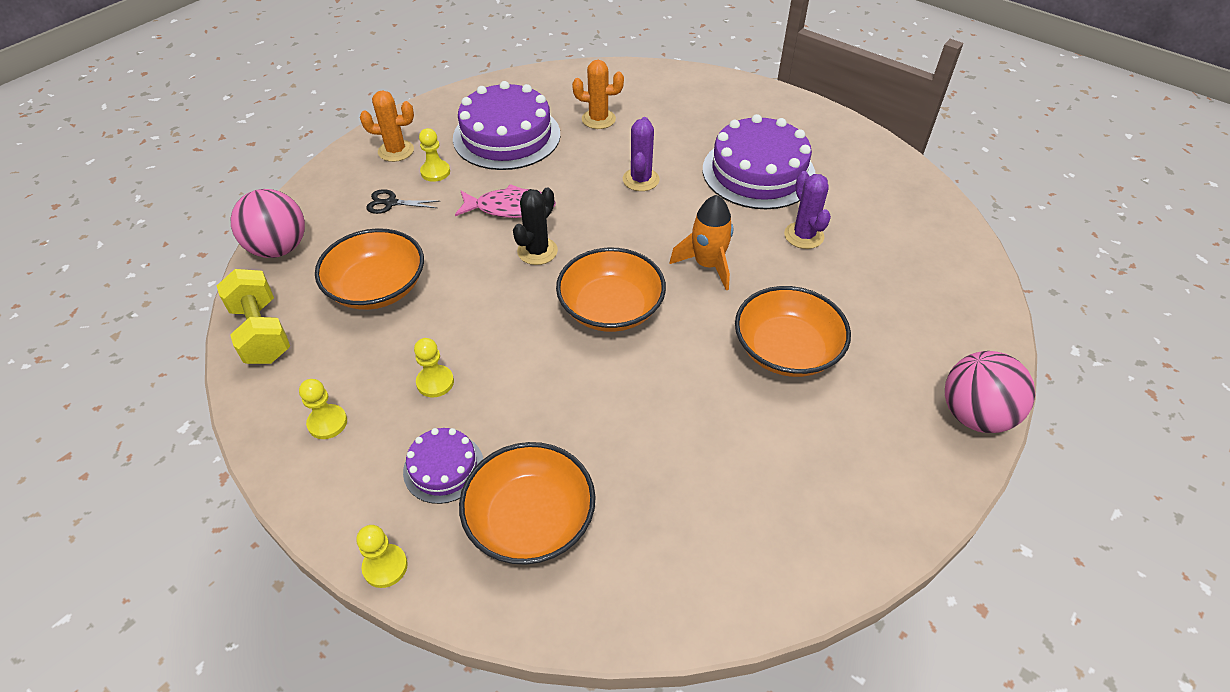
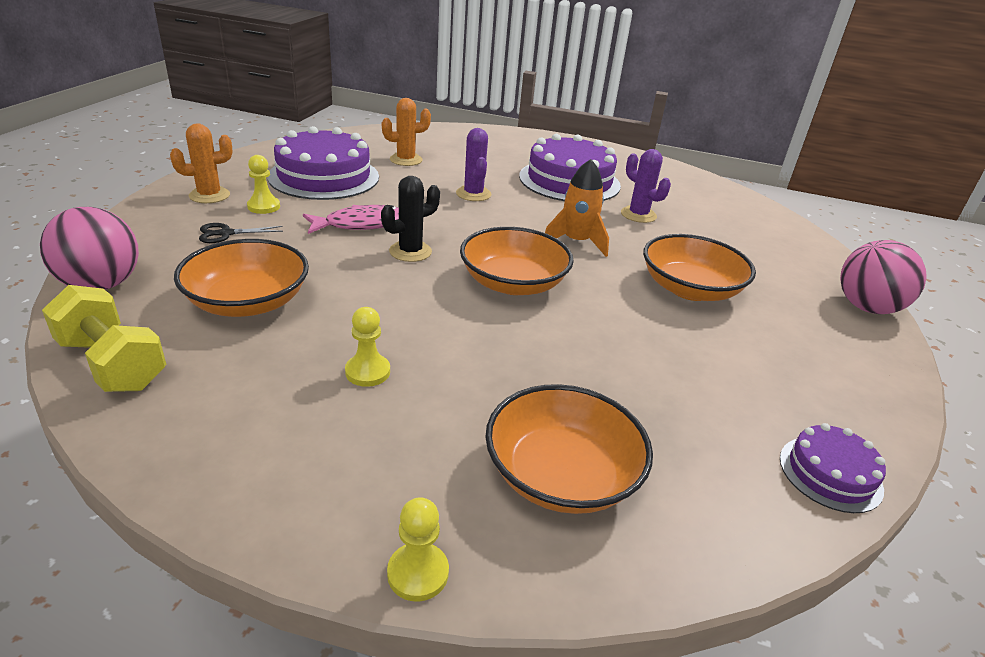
camera: 25 degrees left, 15 degrees down
yellow pawn [299,379,347,439] -> none
purple cake [403,428,483,504] -> purple cake moved to [780,423,886,513]
black cactus [513,188,558,265] -> black cactus turned 45 degrees clockwise [381,176,440,262]

